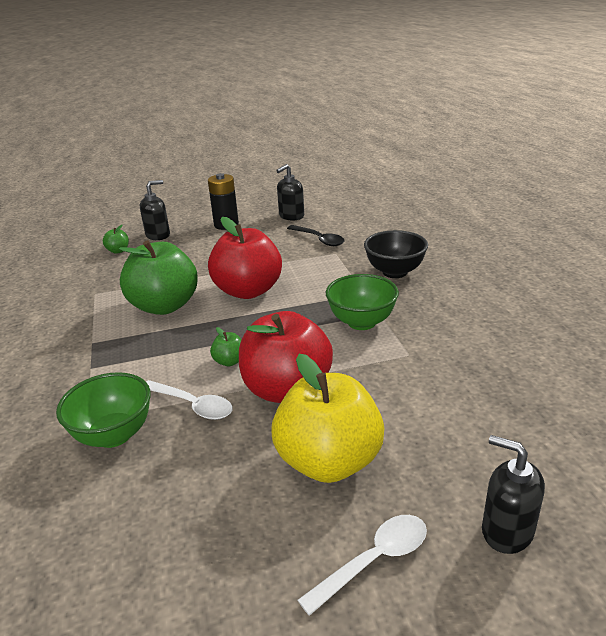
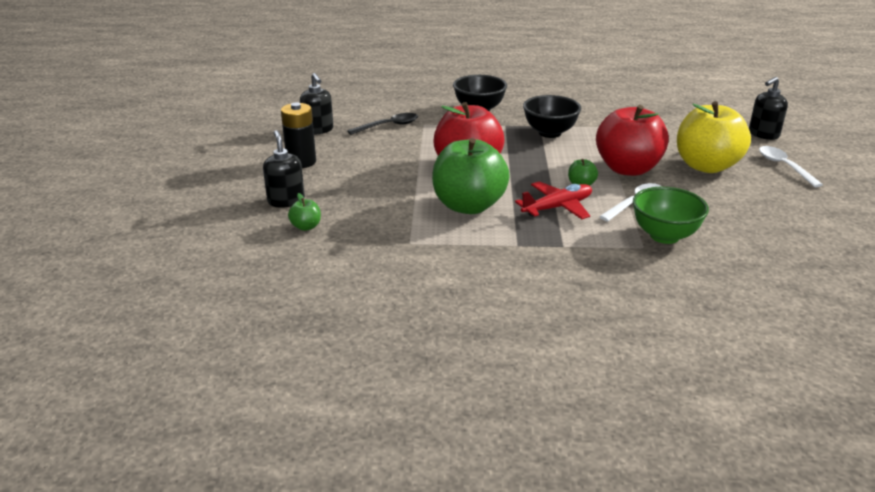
camera: 75 degrees left, 0 degrees up
green bowl [326,274,399,330] -> black bowl [523,95,581,138]
none -> red plane [515,181,592,219]

